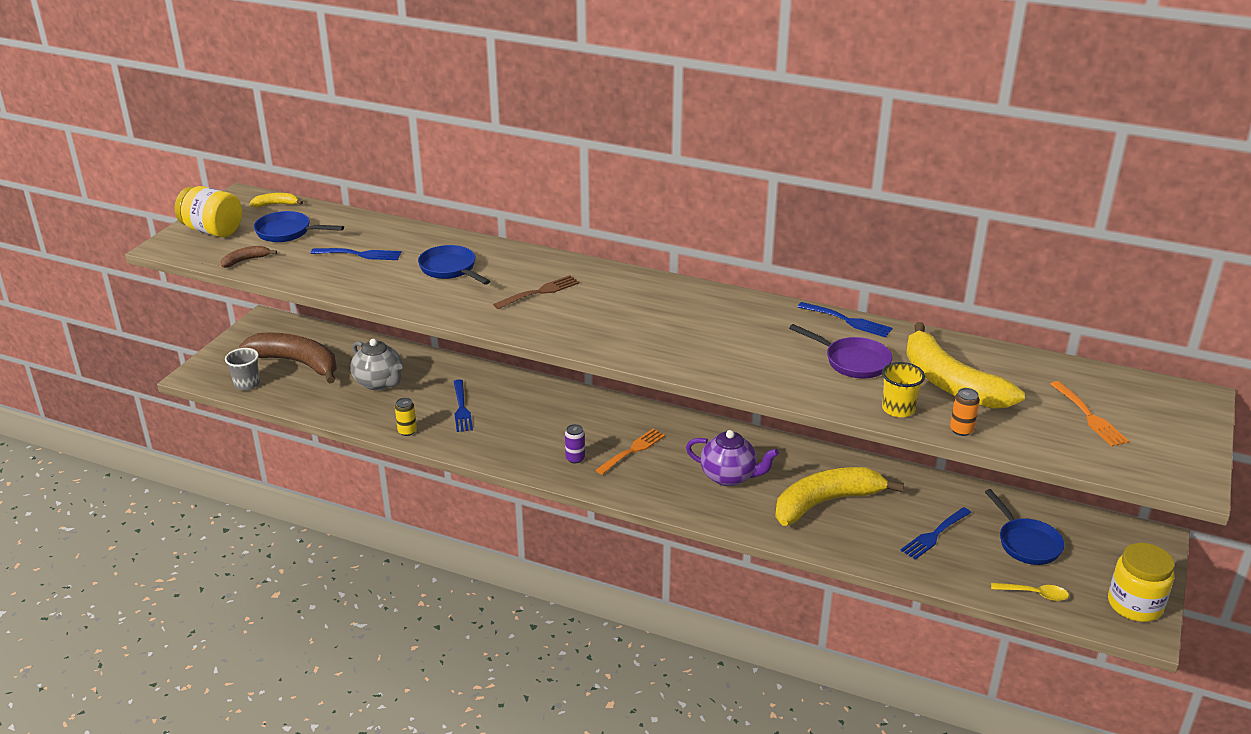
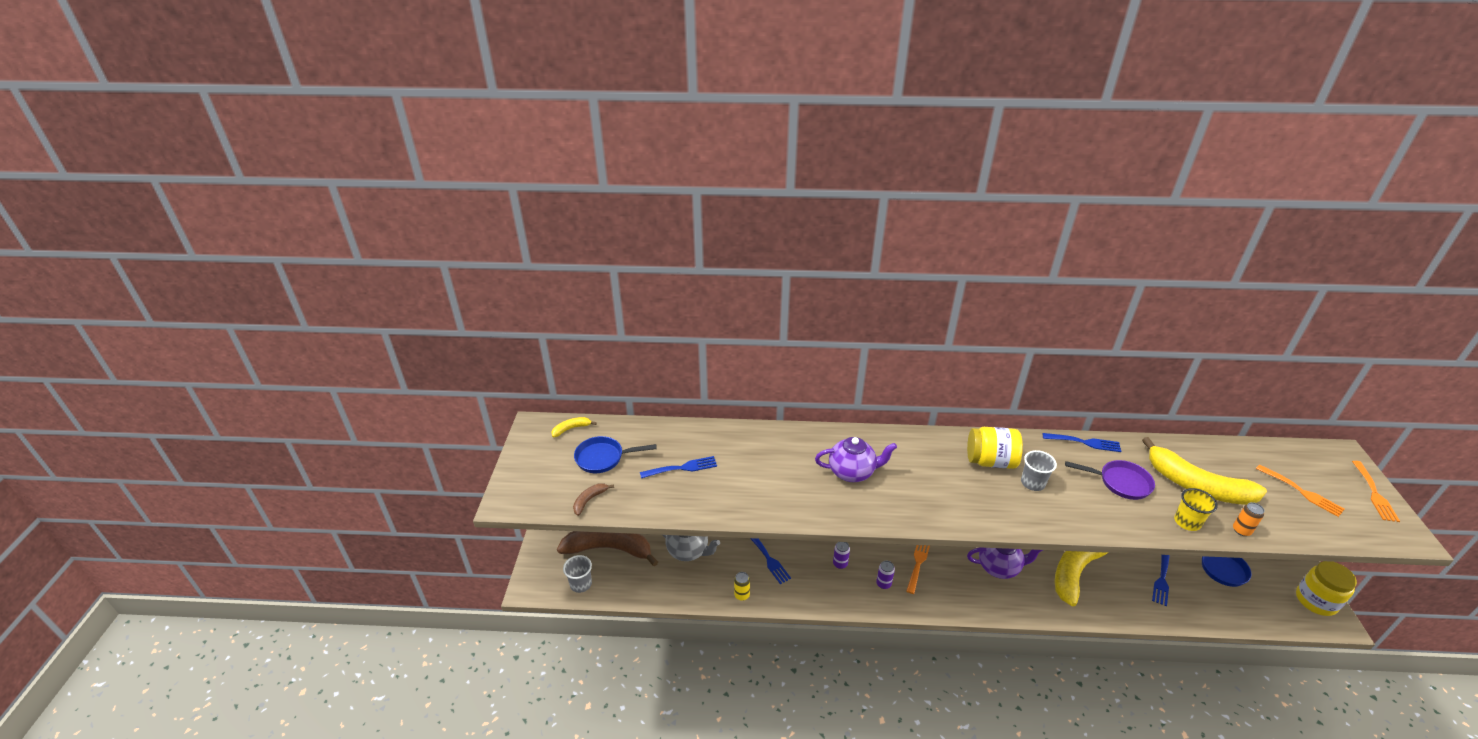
camera: 20 degrees left, 5 degrees up
yellow jar [175,186,242,237] -> yellow jar moved to [967,427,1023,469]
blue pan [418,245,490,285] -> none
brown fork [493,275,580,309] -> purple teapot [815,437,897,482]
yellow spoon [991,583,1069,601] -> none
none -> purple can [833,542,850,569]
none -> grey cup [1021,450,1057,491]
none -> orange fork [1352,461,1400,522]

